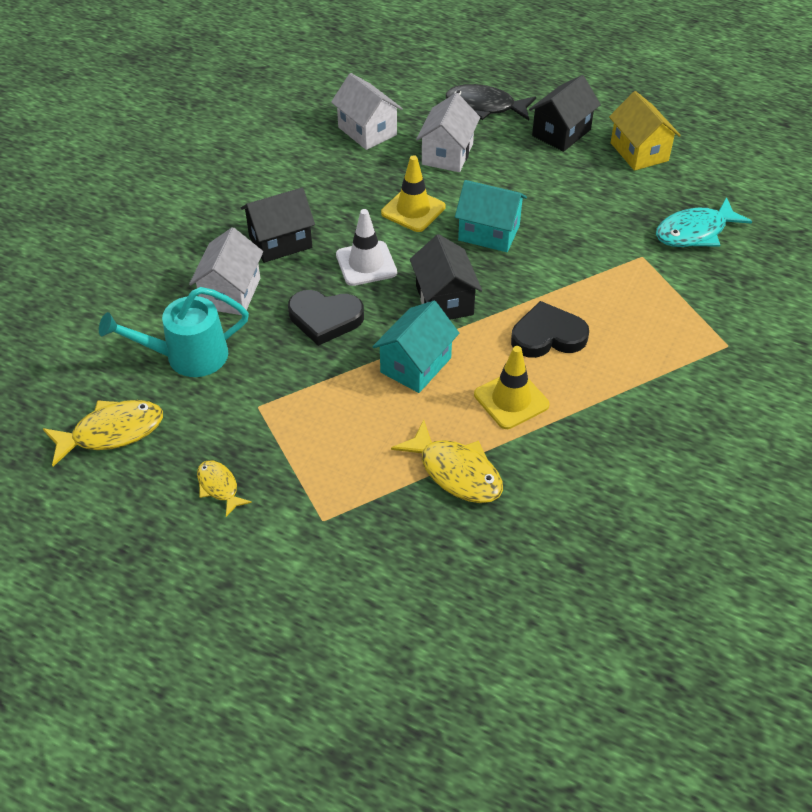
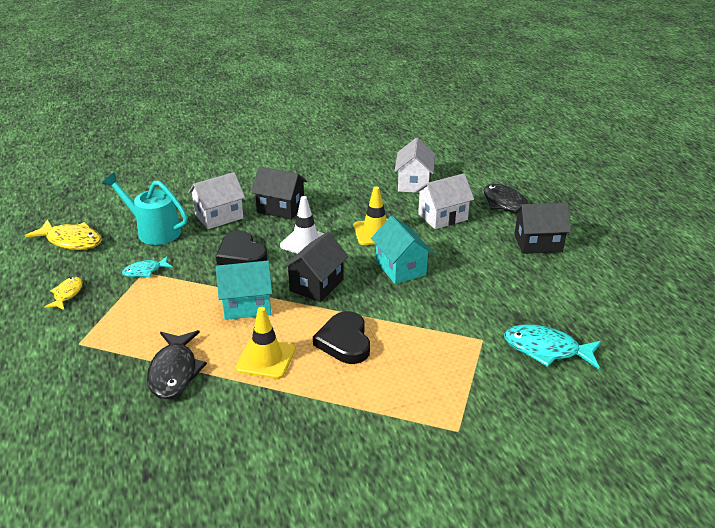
camera: 45 degrees right, 15 degrees down
yellow fish [391,419,503,503] -> black fish [147,330,207,399]
black heart [511,301,589,358] -> black heart turned 135 degrees counterclockwise [313,311,370,364]
yellow house [609,91,681,171] -> none
none -> turquoise fish [122,256,173,277]

